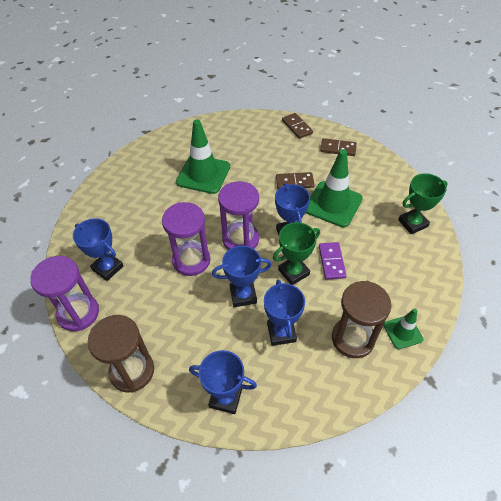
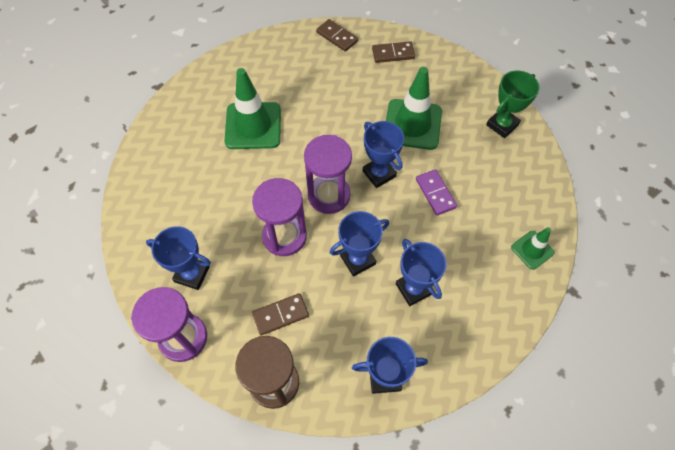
camera: 20 degrees left, 10 degrees up
green trophy [273,222,320,285] -> none
brown domino [276,172,315,189] -> brown domino moved to [252,293,309,335]
brown hourglass [332,281,391,358] -> none

